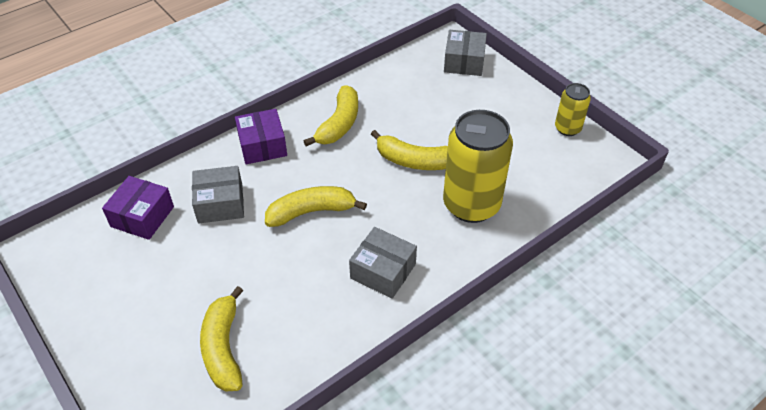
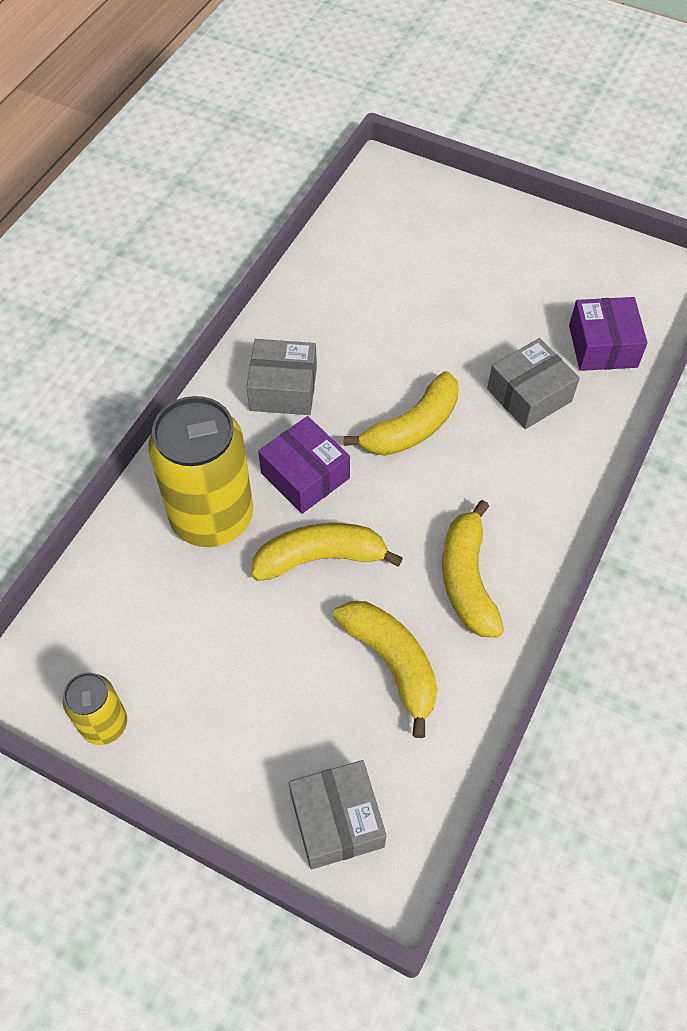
camera: 155 degrees right, 10 degrees up
yellow banana [200,286,243,391] -> yellow banana moved to [333,601,438,738]
purple box [235,109,287,164] -> purple box moved to [258,416,350,514]

